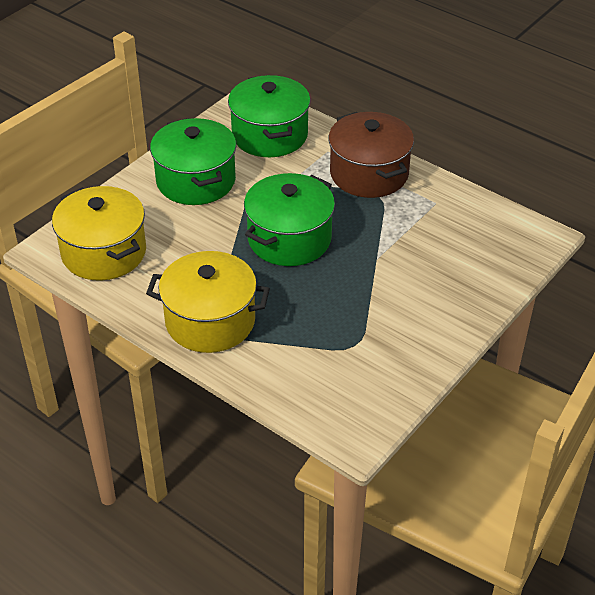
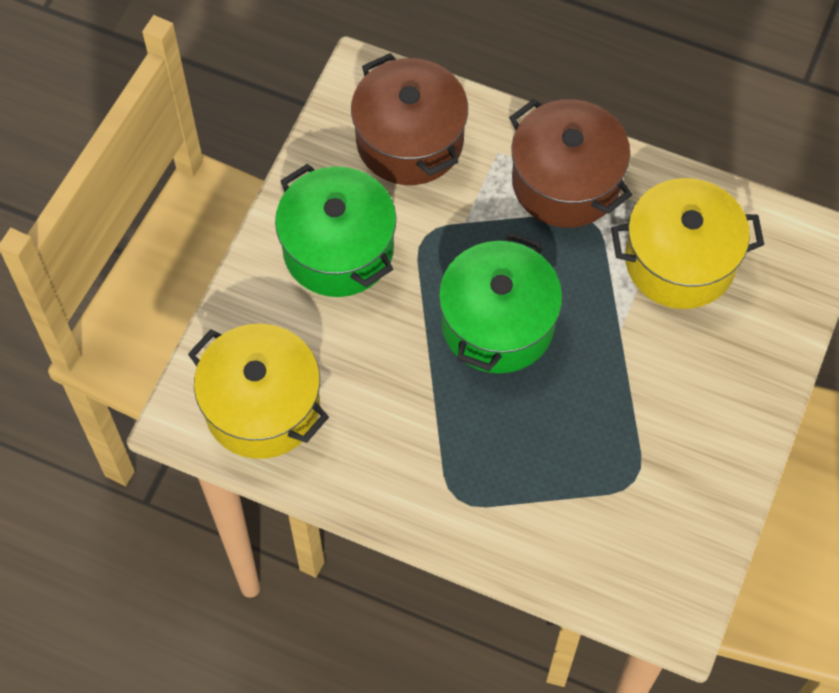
camera: 15 degrees left, 20 degrees up
yellow pot [146,251,270,353] -> yellow pot moved to [611,178,764,309]
green pot [228,75,310,157] -> brown pot [351,53,468,185]

